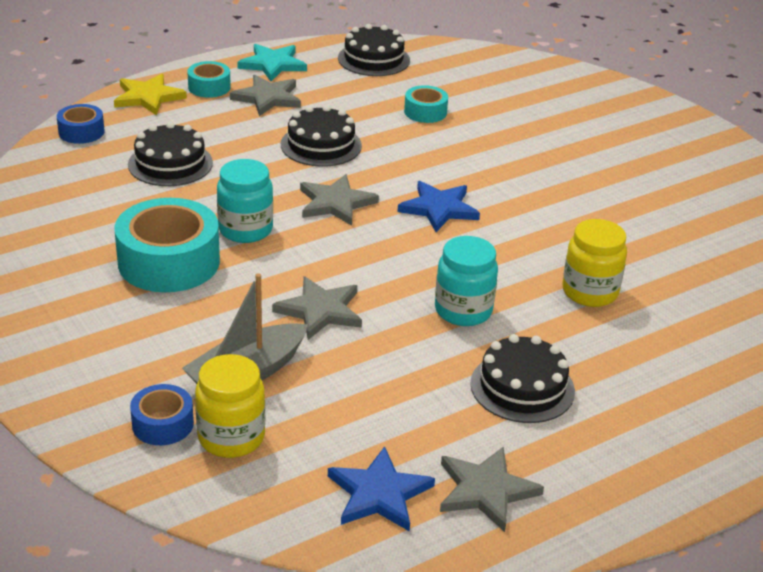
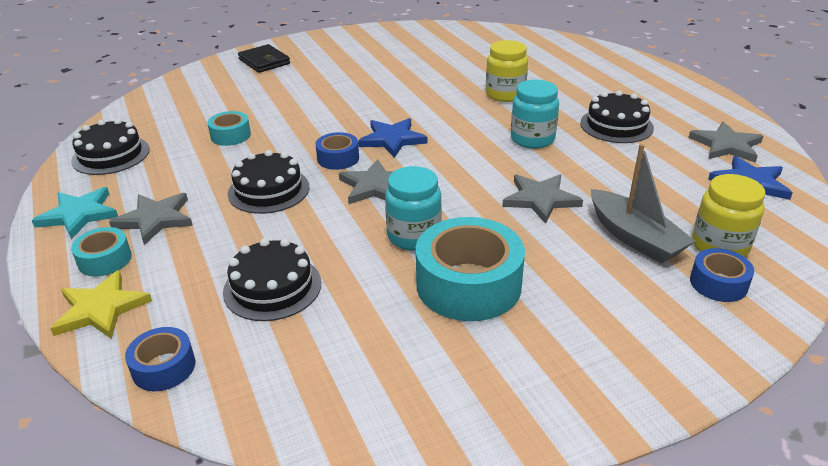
camera: 80 degrees left, 0 degrees up
none -> black wallet [238,44,290,73]
none -> blue tape [315,132,359,170]

